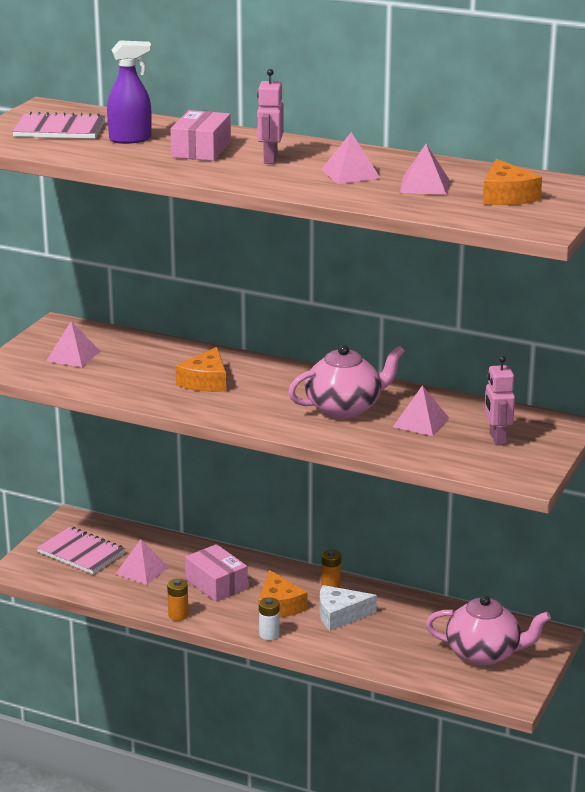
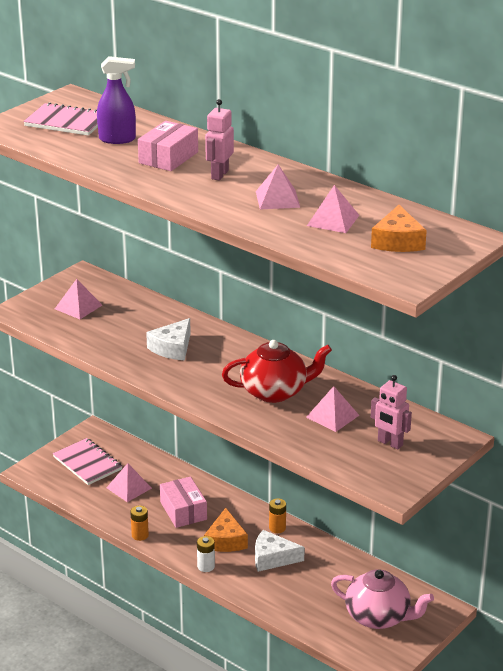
camera: 15 degrees right, 5 degrees up
orange cheese [176,347,226,392] -> white cheese [146,318,191,360]
pink teapot [288,345,405,419] -> red teapot [222,340,332,403]
pink robot [485,356,515,445] -> pink robot turned 60 degrees counterclockwise [371,375,412,449]

